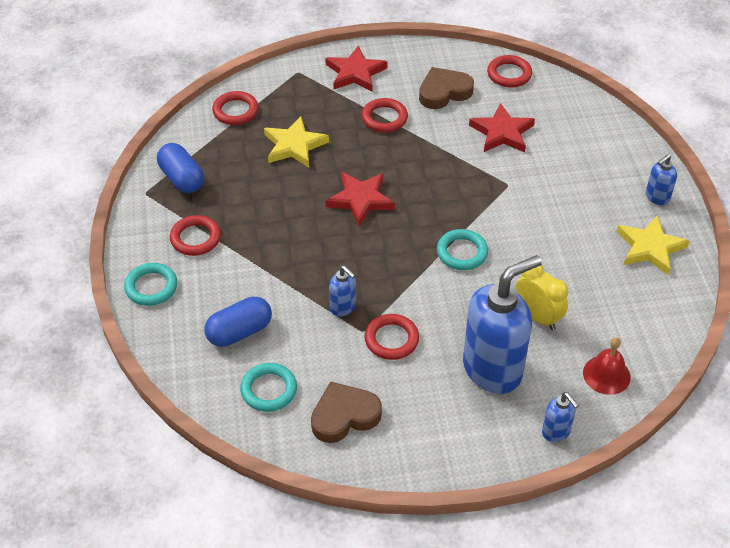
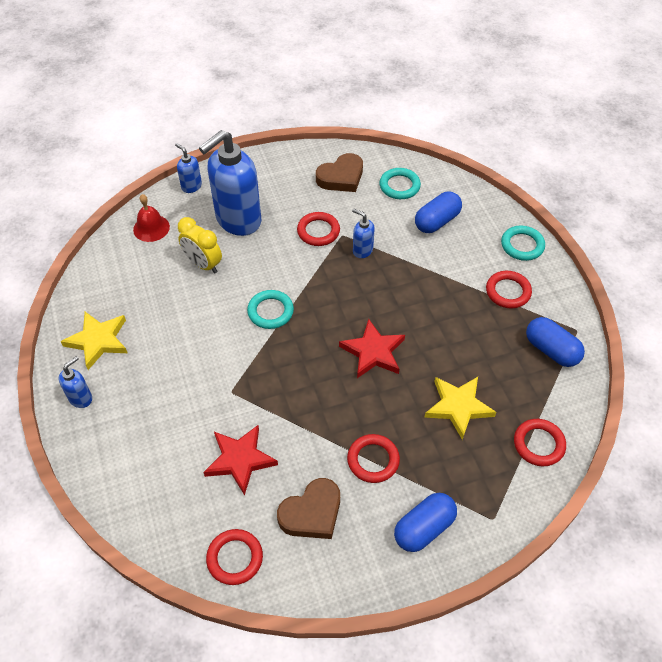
camera: 170 degrees right, 5 degrees up
red star [325,45,388,92] -> blue capsule [394,493,457,552]

